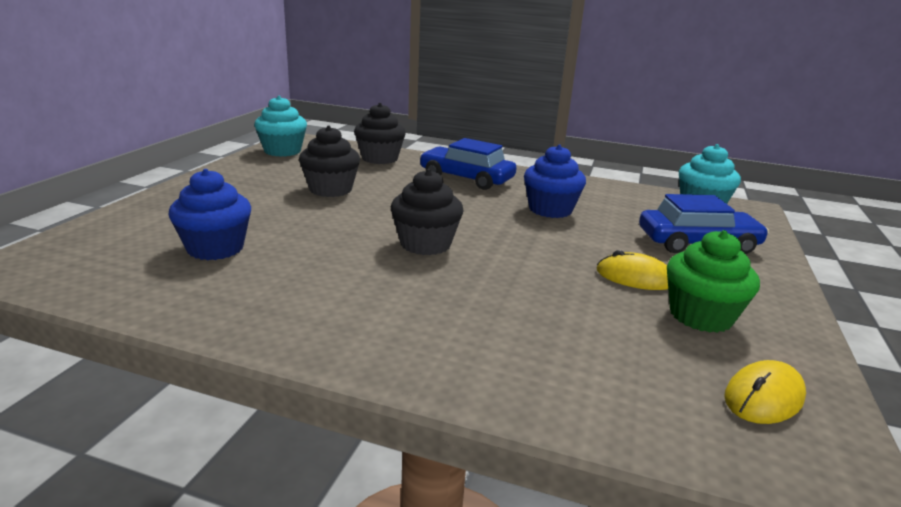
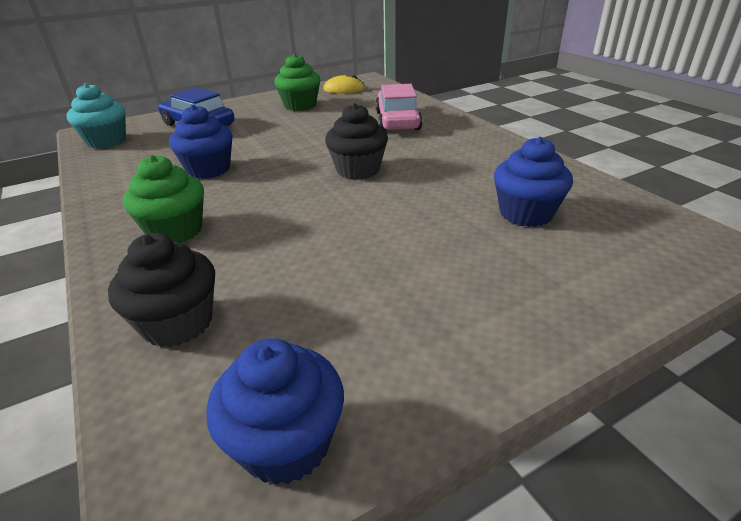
camera: 135 degrees left, 10 degrees up
turquoise cupcake [254,96,307,157] -> blue cupcake [206,338,344,485]
black cupcake [299,125,360,197] -> none
blue car [419,138,517,190] -> green cupcake [123,155,204,243]
yellow mouse [597,250,668,290] -> none
none -> pink car [375,84,422,131]

